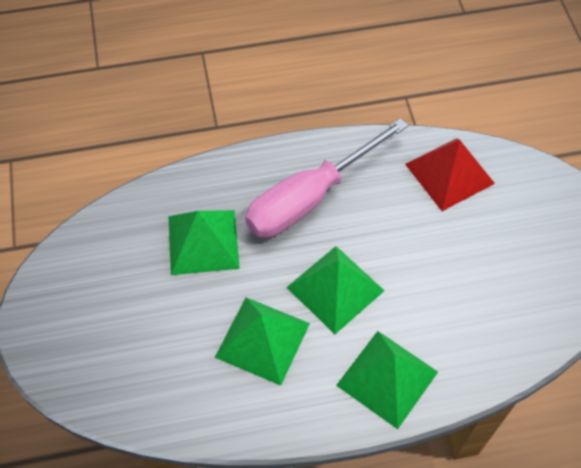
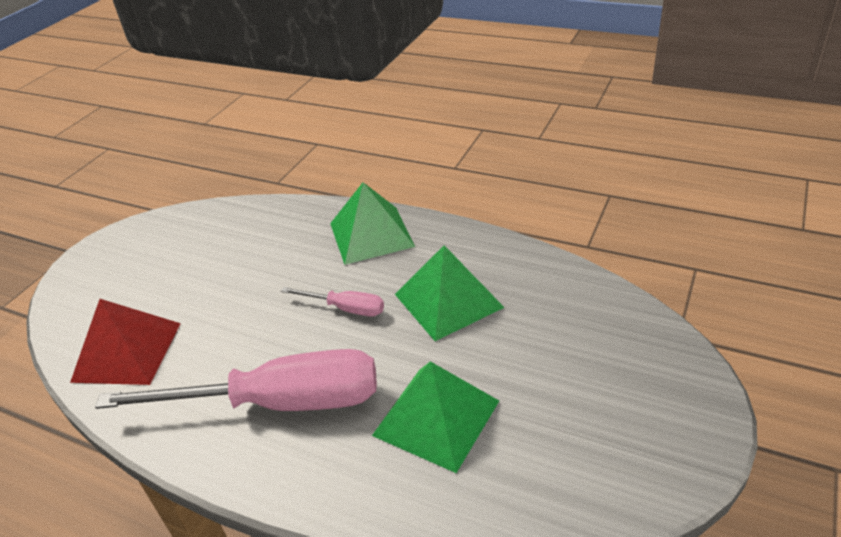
camera: 140 degrees left, 20 degrees down
green pyramid [287,246,385,334] -> pink screwdriver [281,287,384,317]

